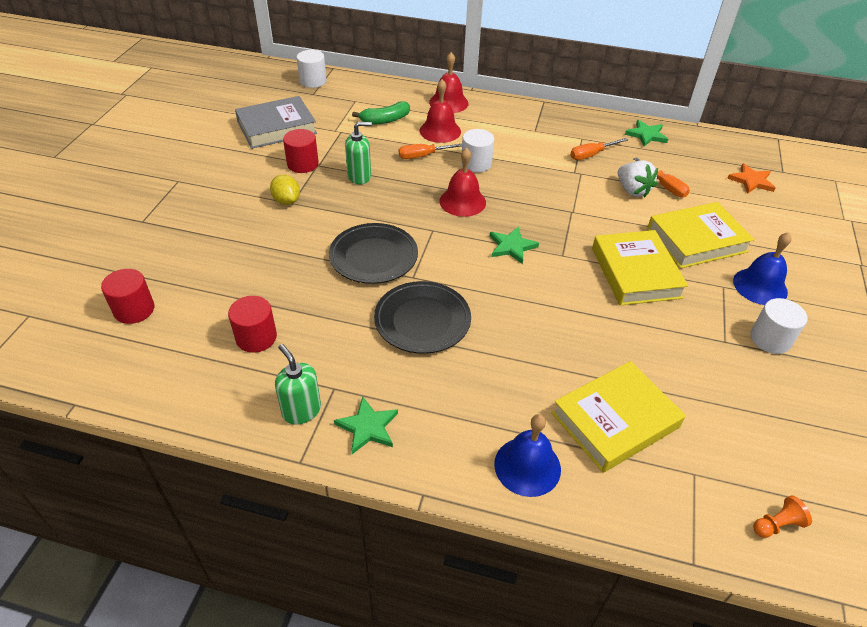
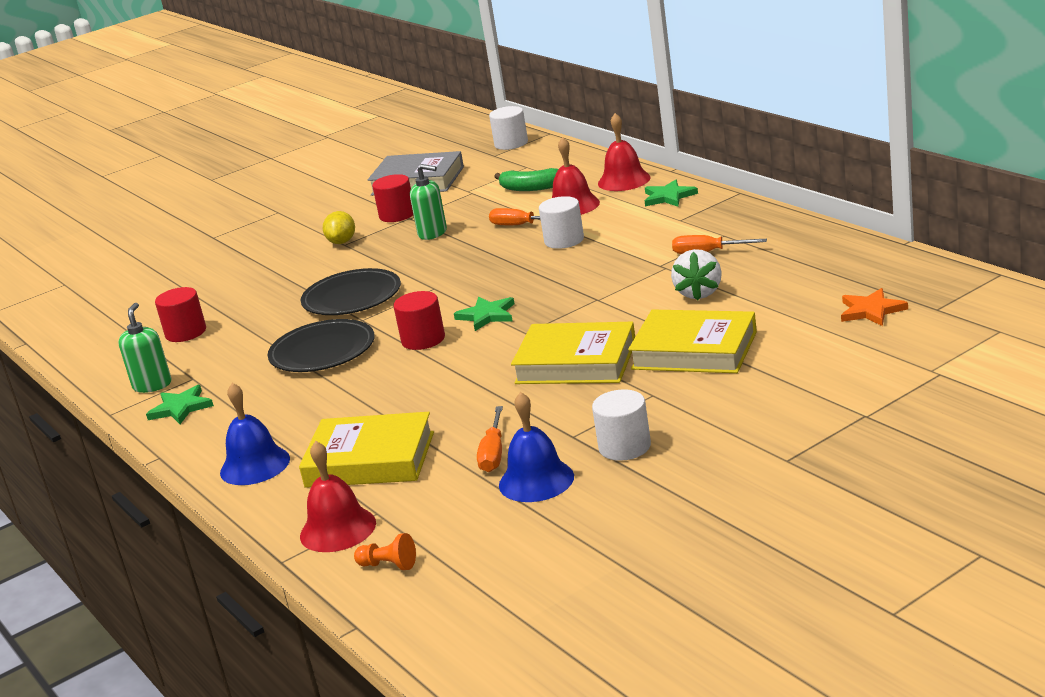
camera: 45 degrees right, 20 degrees down
red cylinder [101,269,154,324] -> red cylinder moved to [393,291,445,350]
red bell [439,148,486,217] -> red bell moved to [300,441,376,552]
yellow book [592,230,688,306] -> yellow book turned 75 degrees clockwise [511,322,635,384]
green star [625,120,668,146] -> green star moved to [645,179,698,207]
orange screwdriver [633,157,690,198] -> orange screwdriver moved to [477,406,503,472]
blue bell [733,232,792,305] -> blue bell moved to [499,392,574,502]

